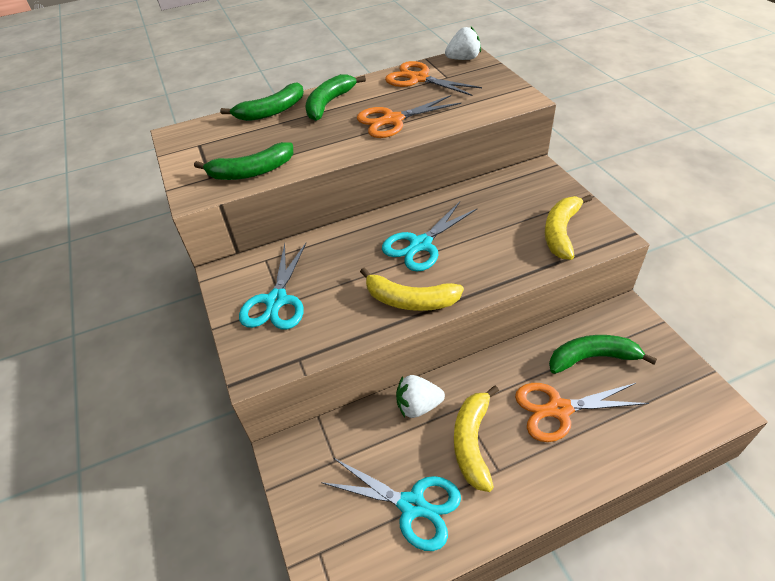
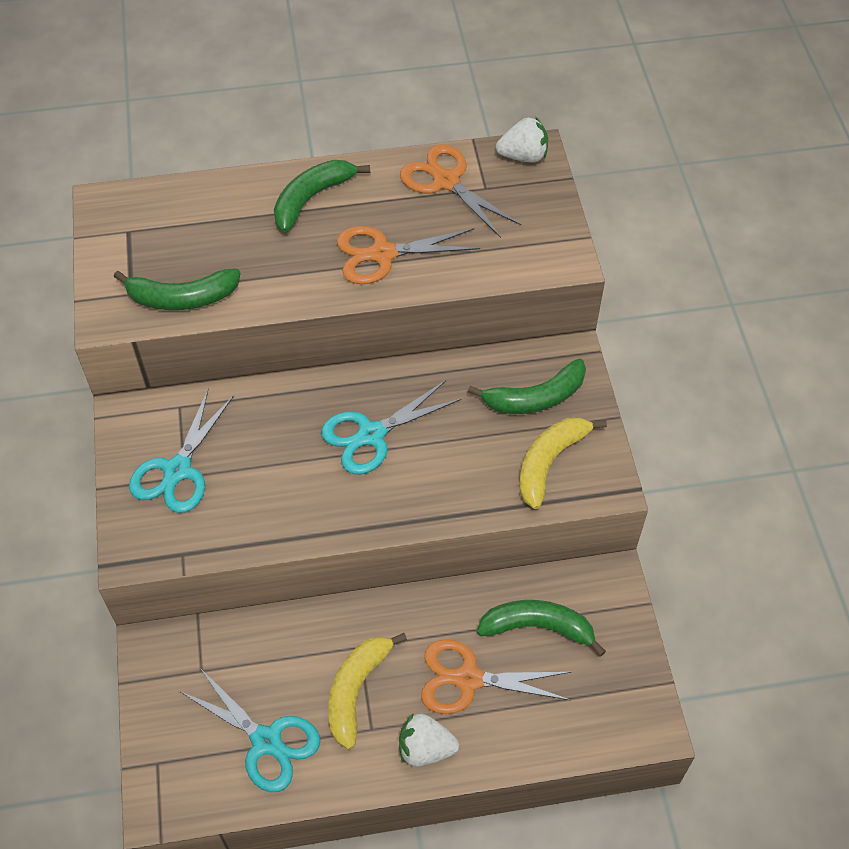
camera: 10 degrees right, 10 degrees up
green banana [220,82,304,121] -> green banana moved to [468,359,586,414]
yellow banana [360,268,464,311] -> none
white strawberry [396,375,445,418] -> white strawberry moved to [399,713,459,767]

